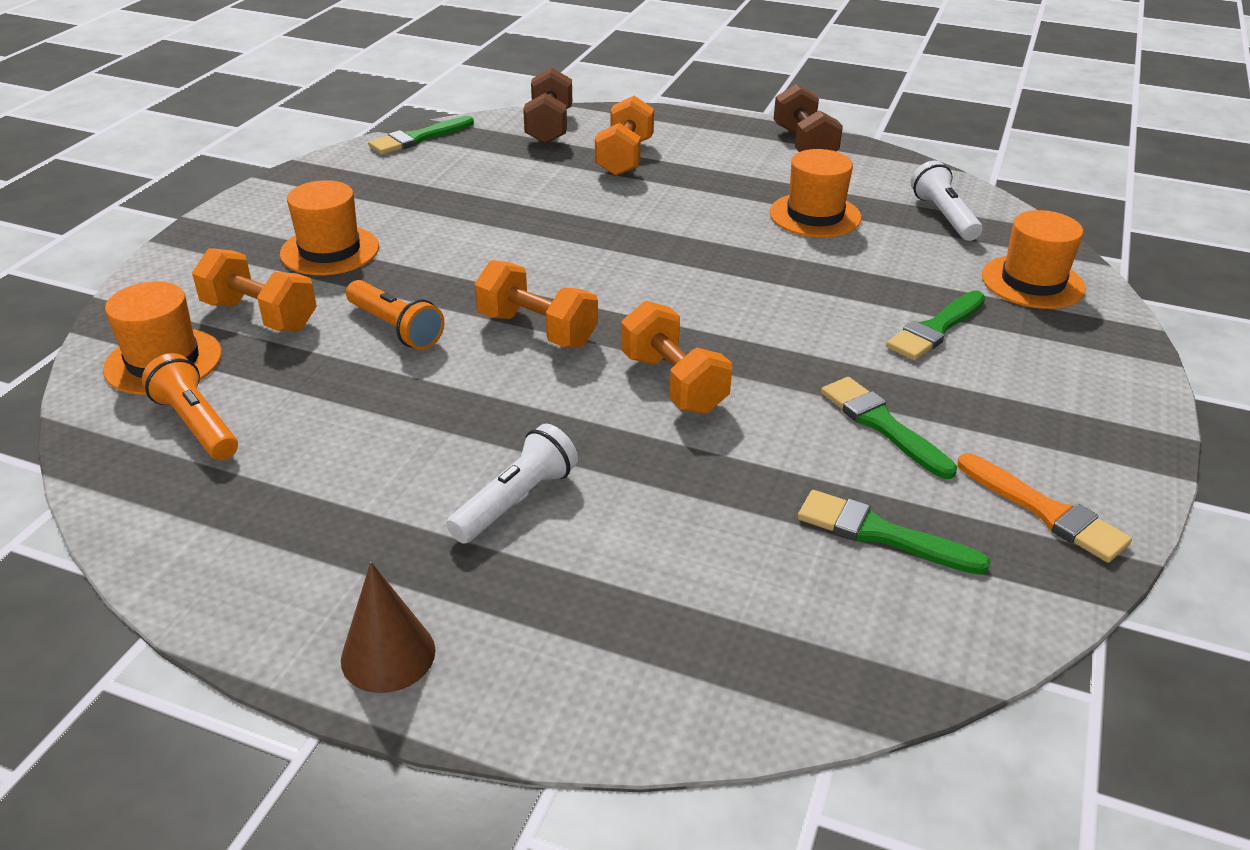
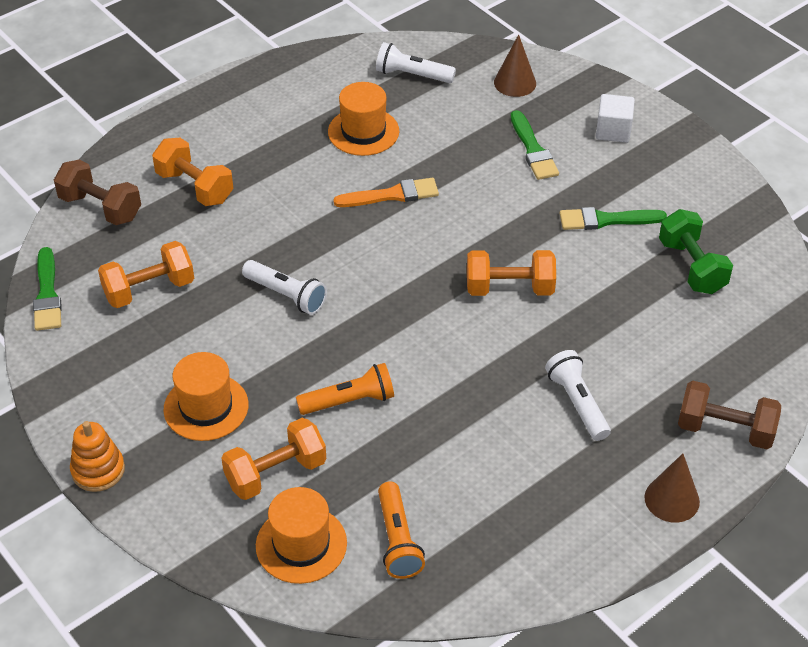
camera: 60 degrees left, 10 degrees up
orange flashlight [142,353,238,460] -> orange flashlight turned 90 degrees counterclockwise [378,481,425,579]
orange dumbbell [475,260,598,347] -> orange dumbbell moved to [98,241,194,308]
brown dumbbell [773,84,843,152] -> brown dumbbell moved to [678,381,781,449]
green brush [798,490,991,575] -> green dumbbell [659,209,733,294]
orange brush [957,453,1132,563] -> orange brush moved to [334,178,439,207]
orange hat [982,210,1086,309] -> brown cone [494,34,536,97]
none -> orange stacking toy [70,421,125,492]
none -> white flashlight [242,260,327,315]
none -> white cube [596,94,635,143]

